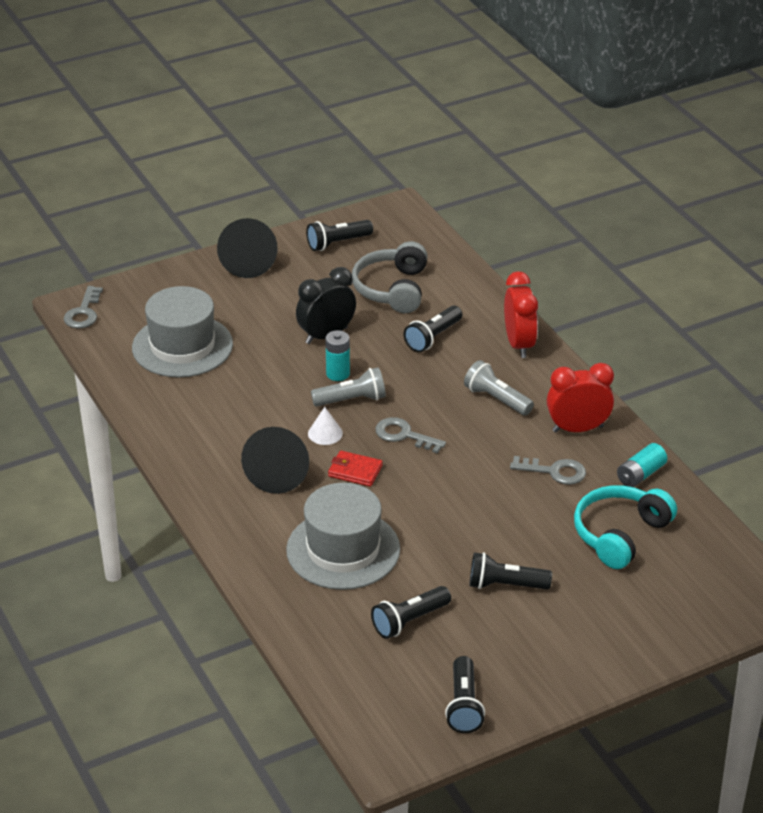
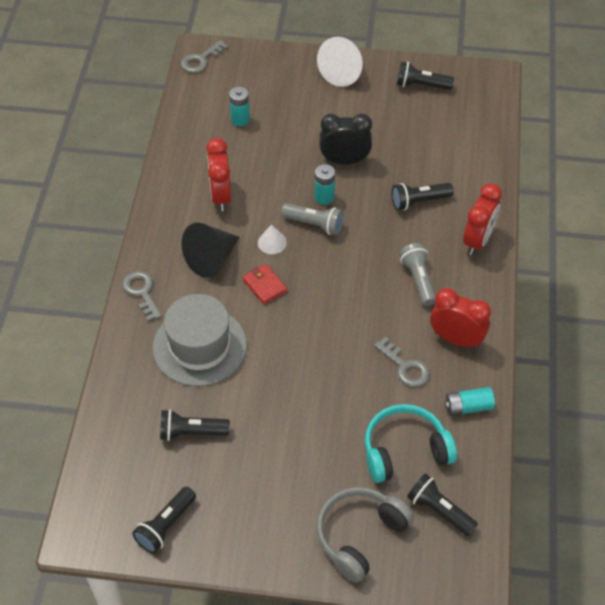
camera: 35 degrees right, 15 degrees up
grey hat [132,286,233,377] -> turquoise battery [229,87,250,126]
black cone [217,218,278,278] -> white cone [317,37,363,87]
grey headphones [352,241,428,313] -> grey headphones moved to [316,487,414,583]
grey key [375,417,446,454] -> grey key moved to [123,271,162,321]
black flashlight [470,552,552,589] -> black flashlight moved to [407,473,478,536]
none -> red clock [206,138,231,211]

